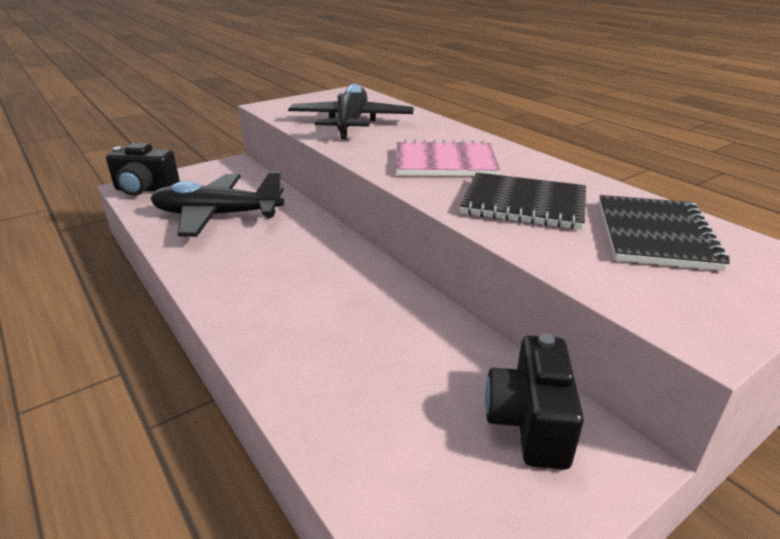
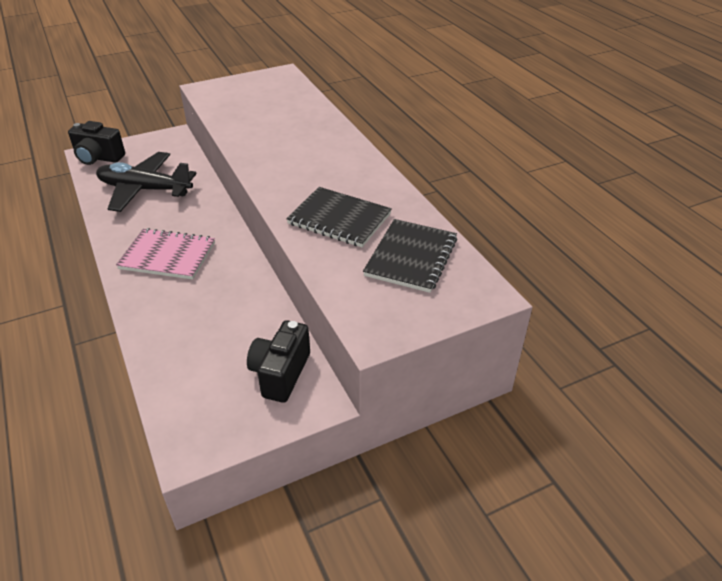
camera: 10 degrees right, 10 degrees up
black plane [288,83,414,140] -> none
pink notebook [396,140,500,176] -> pink notebook moved to [116,228,215,280]

